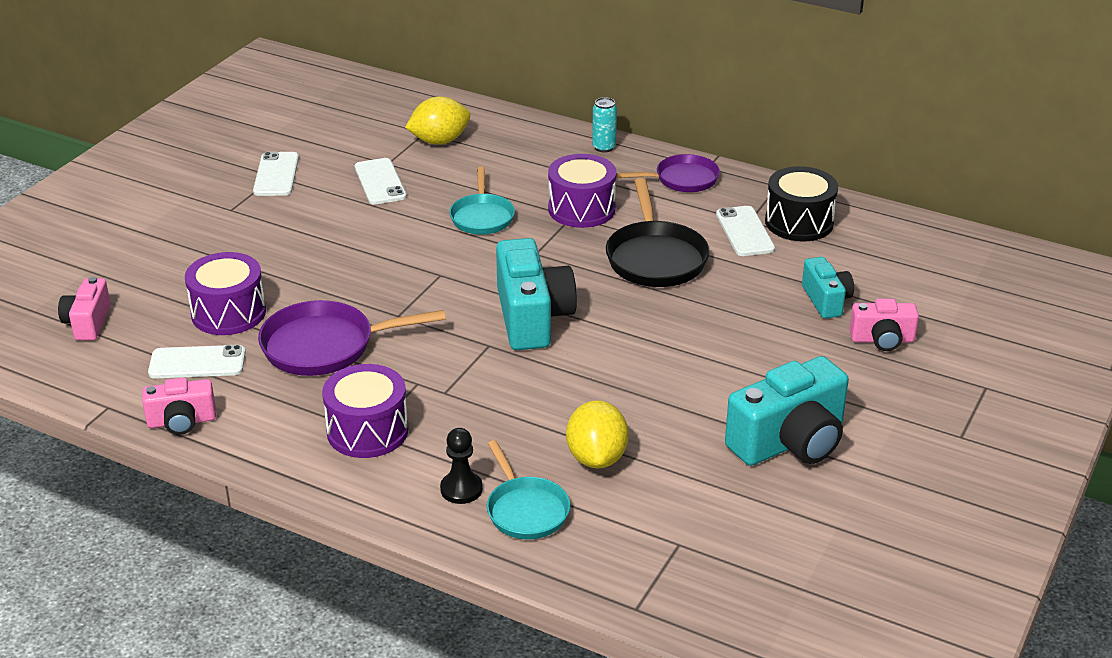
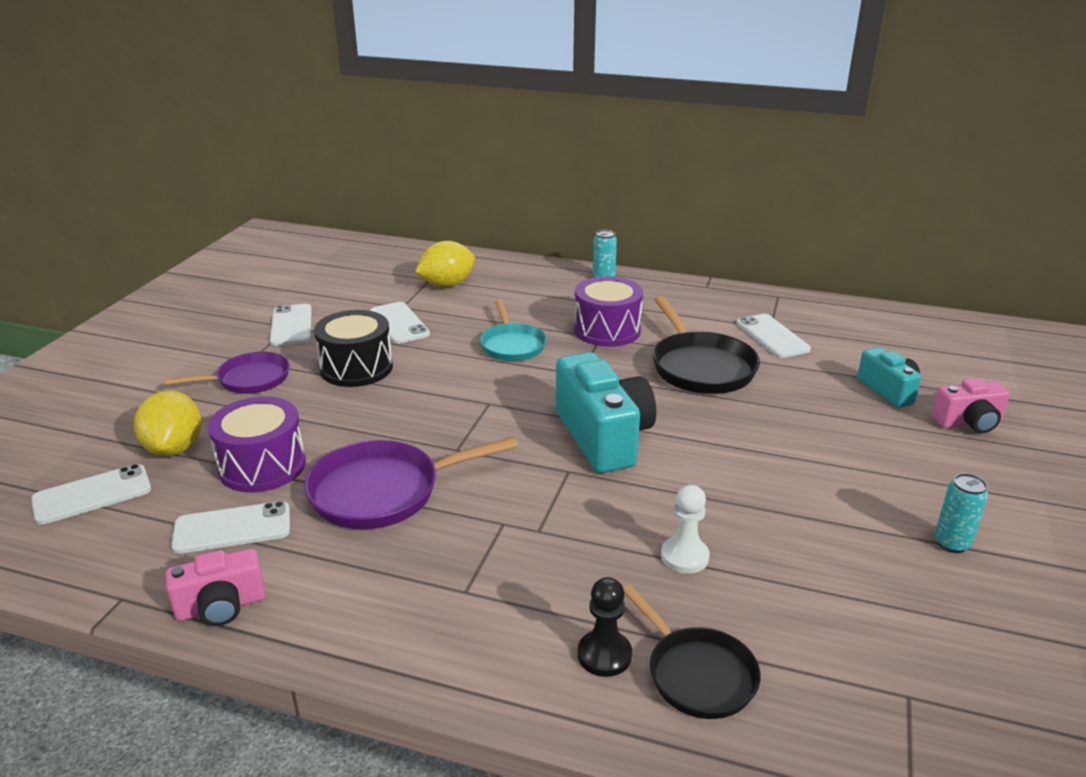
camera: 10 degrees left, 5 degrees down
pink camera [58,277,111,341] -> white phone [31,464,151,525]
purple drum [322,364,408,458] -> none
turquoise pan [487,440,570,539] -> black pan [623,584,761,719]
yellow lemon [566,400,629,469] -> yellow lemon moved to [134,390,202,456]
purple pan [616,154,720,192] -> purple pan moved to [164,352,290,394]
turquoise camera [725,356,849,466] -> turquoise can [935,473,988,553]
black drum [765,166,838,242] -> black drum moved to [314,310,393,387]
none -> white pawn [661,485,710,574]

